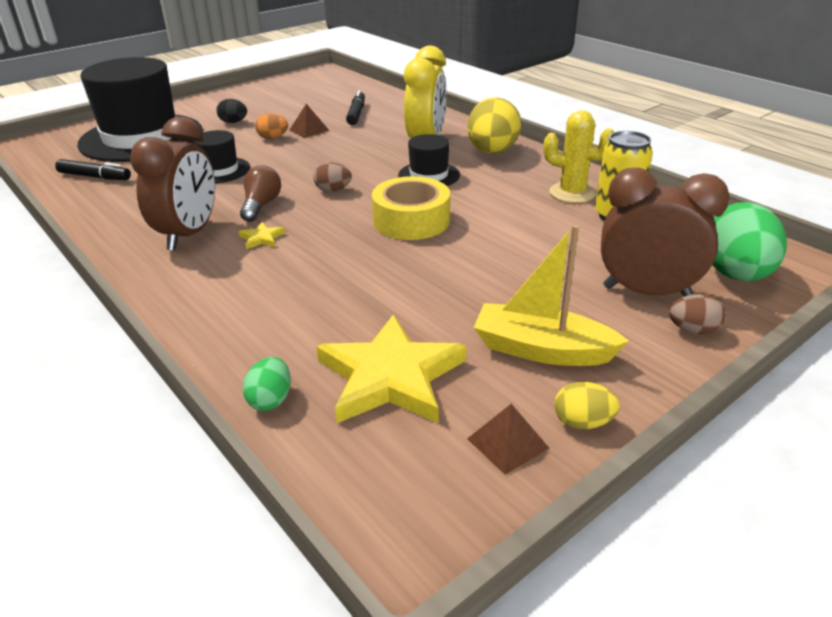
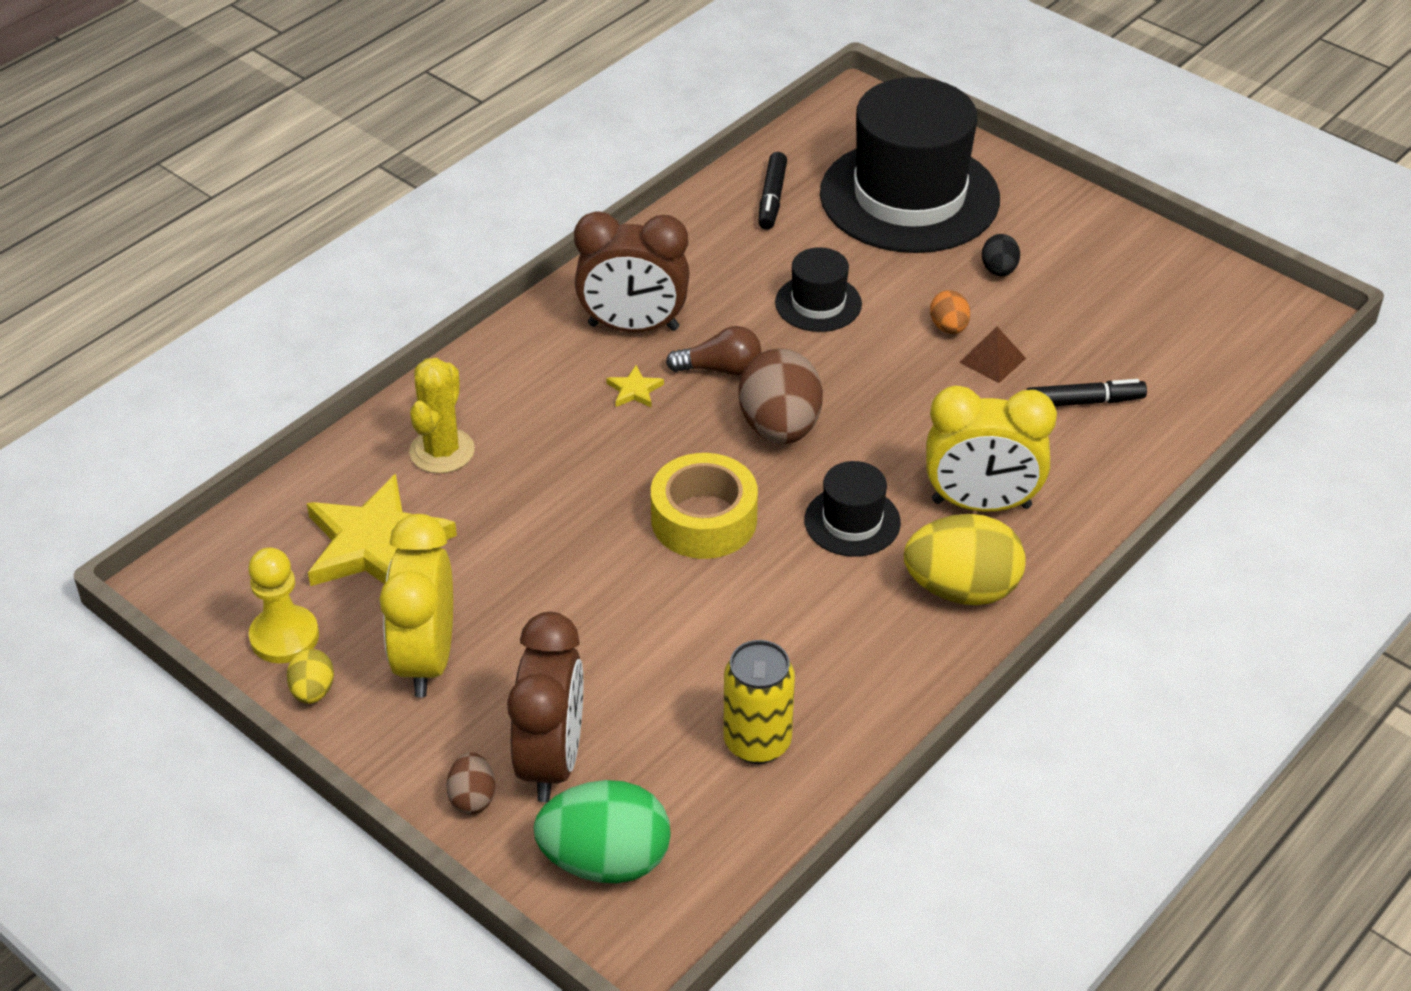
camera: 80 degrees right, 10 degrees up
green egg [242,357,291,411] -> none
brown egg [313,162,352,192] -> brown egg [739,348,823,444], size x2.03
brown pyramid [467,404,549,475] -> yellow pawn [248,547,319,663]
yellow boat [474,224,629,366] -> yellow clock [380,514,453,698]
yellow cactus [544,110,614,203] -> yellow cactus moved to [409,358,475,474]

